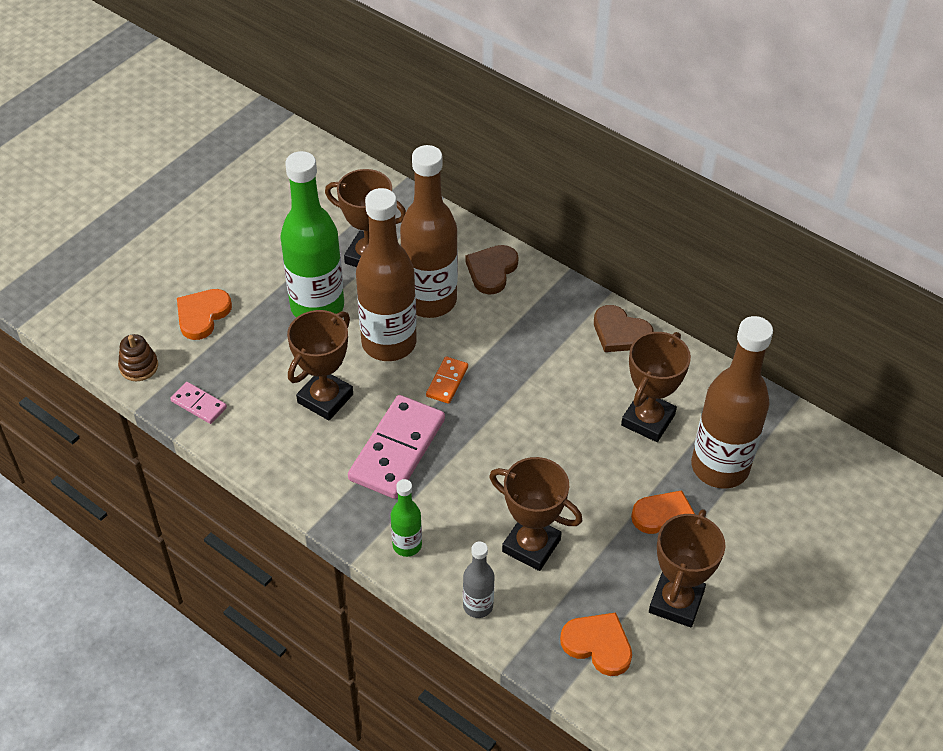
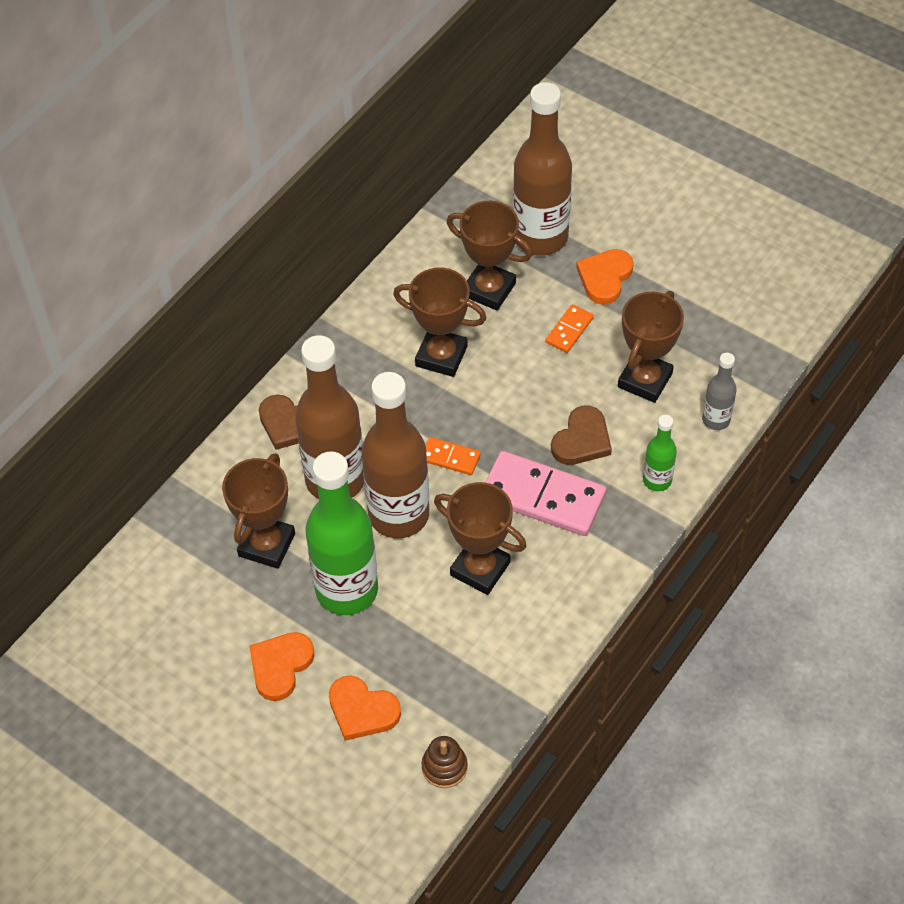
camera: 90 degrees left, 5 degrees up
pink domino [170,382,227,424] -> none
orange heart [560,613,632,676] -> orange heart moved to [249,632,315,701]
brown heart [594,305,654,352] -> brown heart moved to [551,406,612,465]
brown trophy [649,509,725,627] -> brown trophy moved to [393,268,487,377]
none -> orange domino [545,304,594,353]

